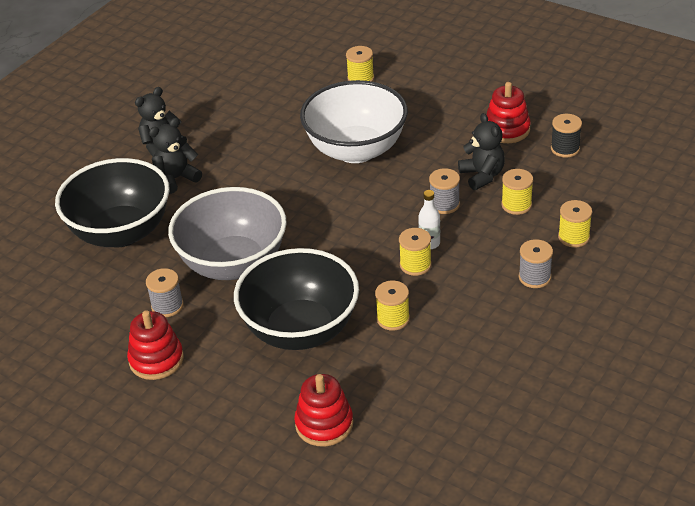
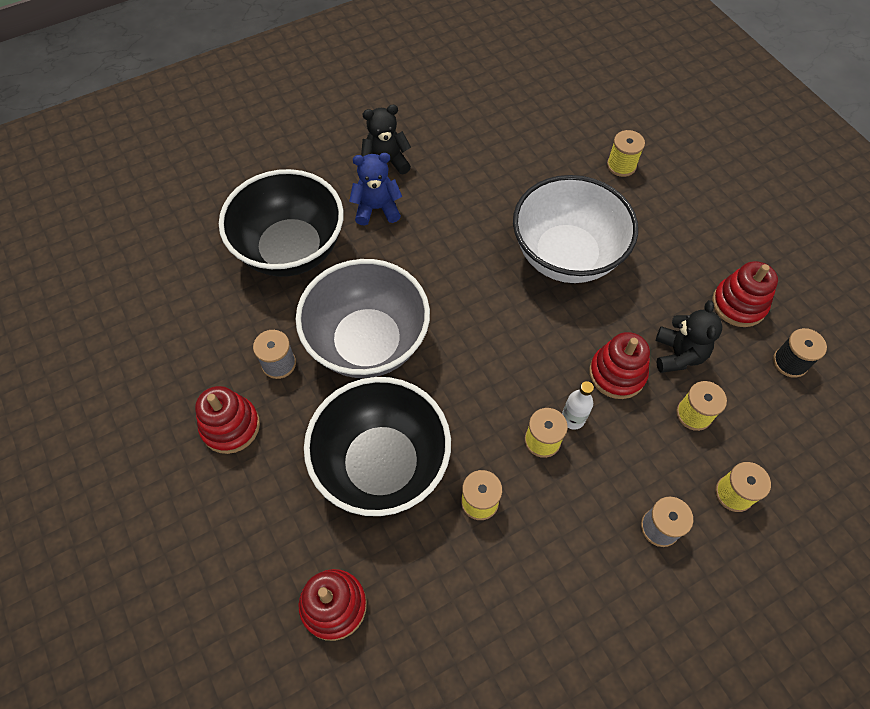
camera: 25 degrees right, 20 degrees up
black teddy bear [149,118,202,194] -> blue teddy bear [349,153,402,226]
grey spool [429,168,460,214] -> red stacking toy [589,332,650,399]

